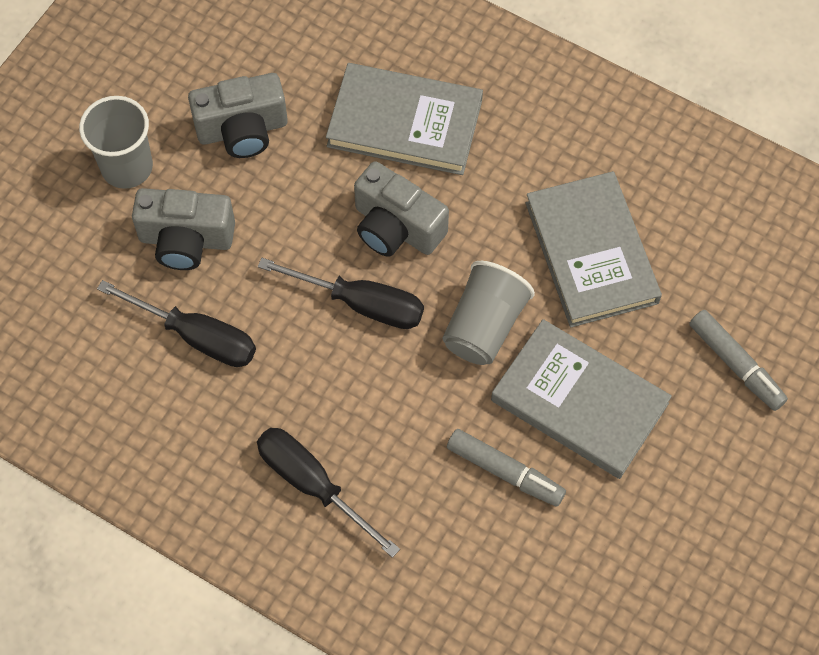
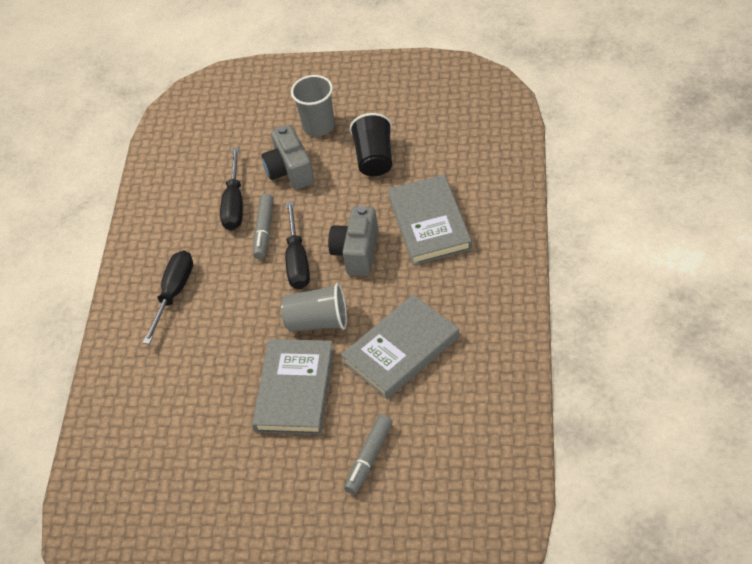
camera: 70 degrees right, 15 degrees down
grey camera [188,73,288,158] -> black cup [350,113,392,176]
grey marker [447,429,566,507] -> grey marker moved to [253,194,274,259]

